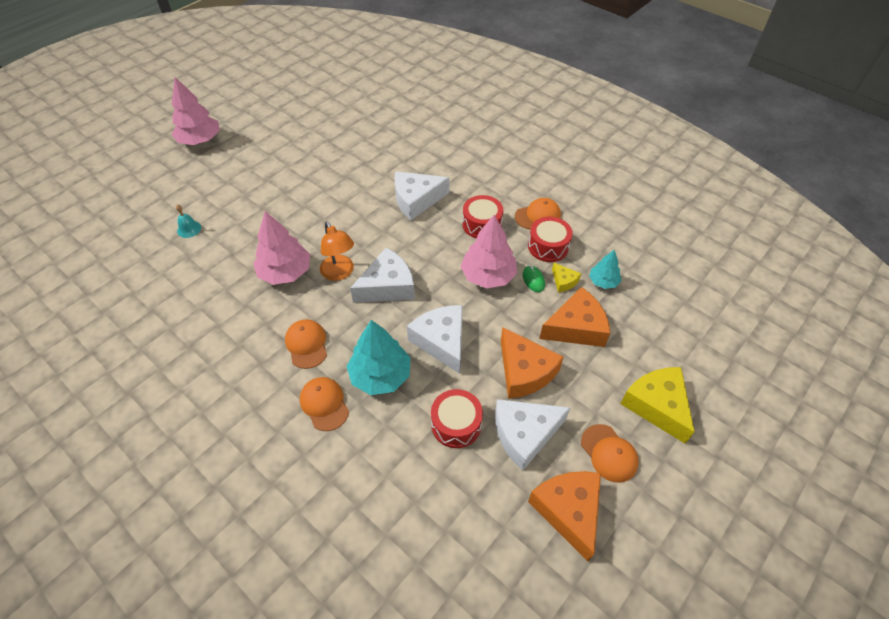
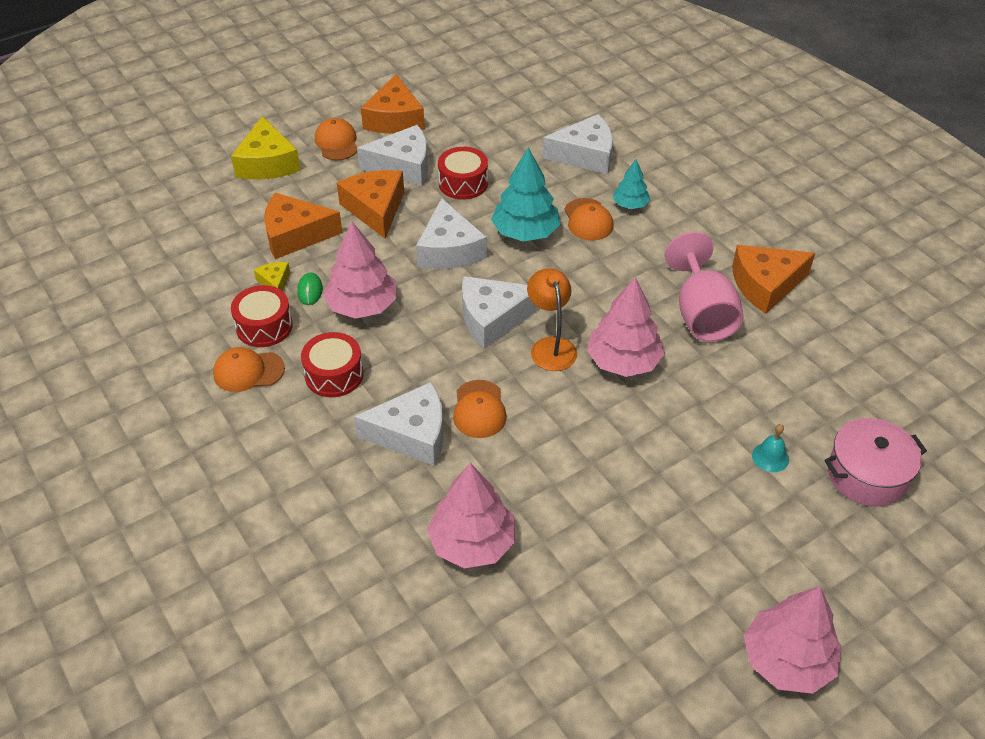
camera: 165 degrees left, 5 degrees down
orange cap [285,319,327,369] -> orange cap moved to [453,380,507,438]
turquoise tree [589,249,621,289] -> turquoise tree moved to [612,159,650,209]
none -> pink tree [427,463,515,569]
none -> white cheese [542,114,613,174]
none -> pink goblet [665,232,744,342]
none -> orange cheese [732,245,815,314]
none -> pink pot [824,418,927,507]

